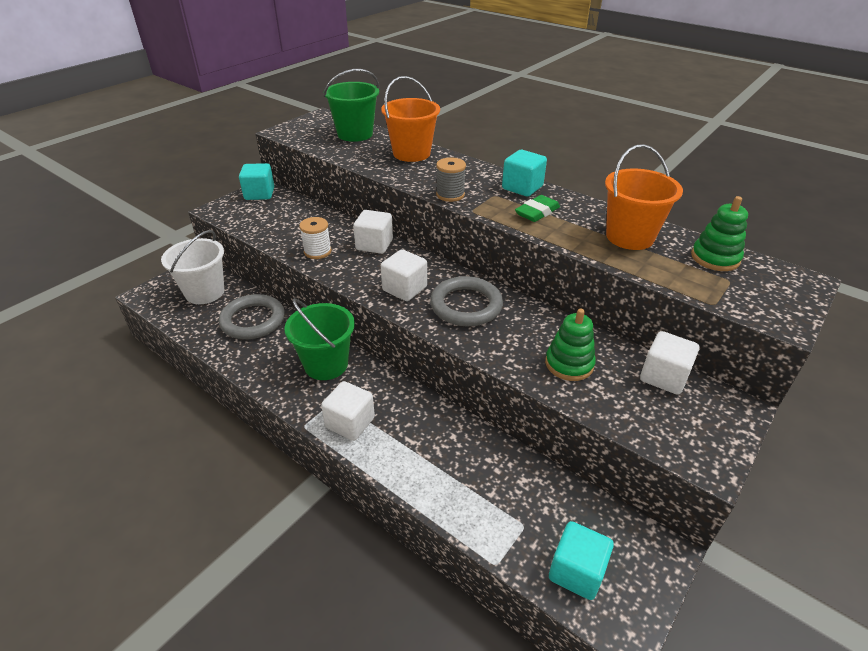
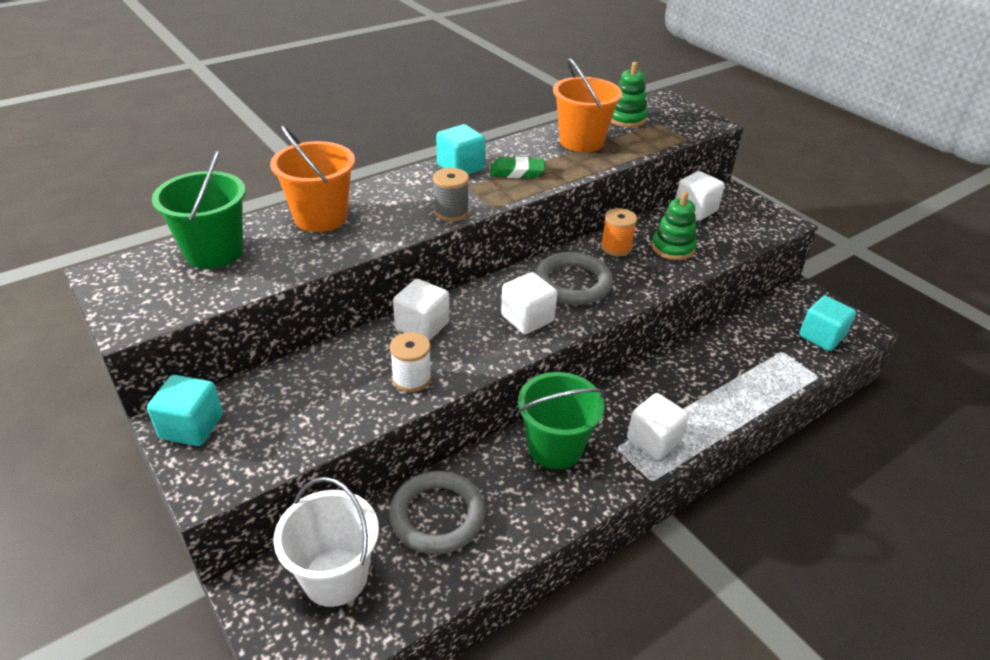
camera: 75 degrees left, 0 degrees up
green eraser [515,195,560,222] -> green eraser turned 60 degrees counterclockwise [490,157,545,178]
none -> orange spool [601,208,637,256]

